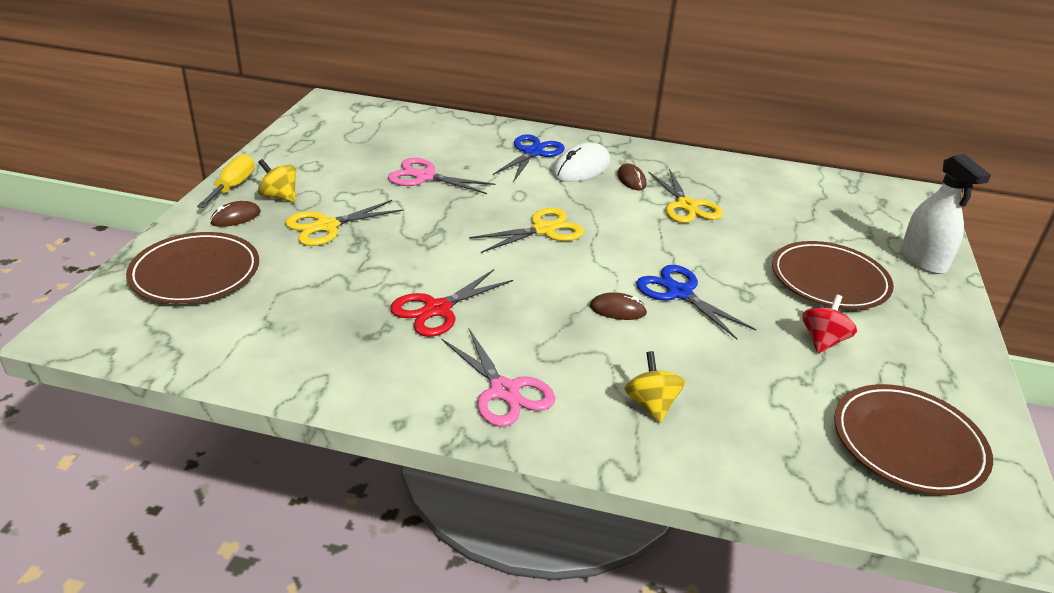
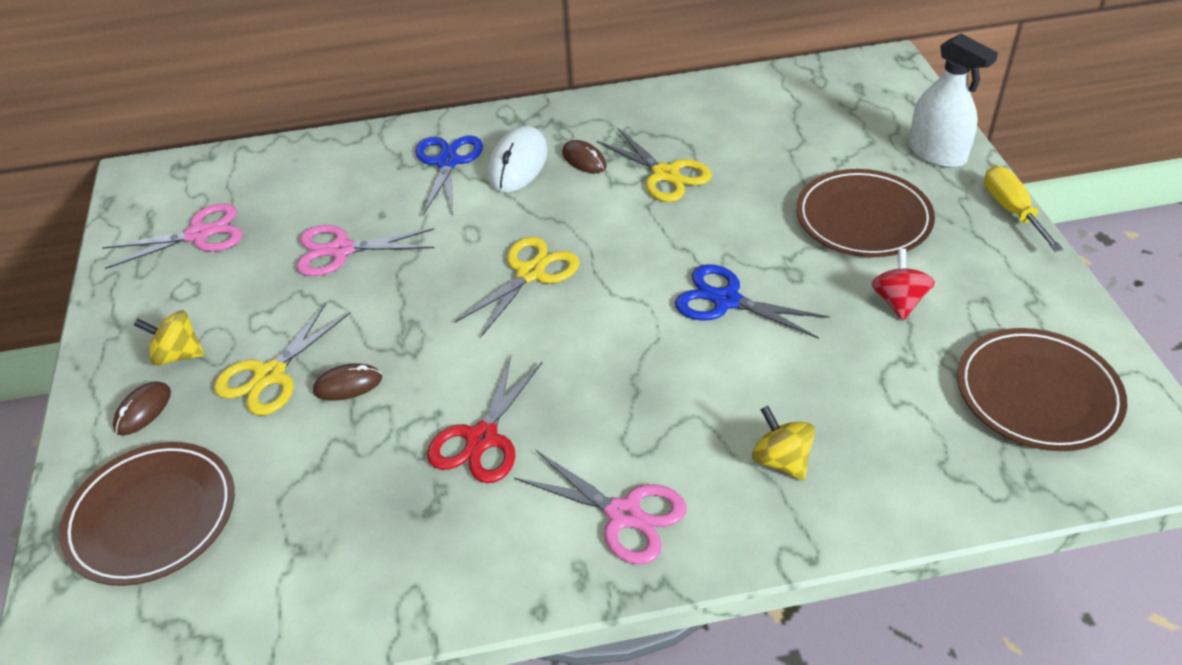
camera: 20 degrees left, 10 degrees up
yellow screwdriver [197,154,255,208] -> yellow screwdriver moved to [984,166,1063,252]
brown mouse [590,292,647,320] -> brown mouse moved to [313,363,382,401]
none -> pink scissors [102,203,243,269]

